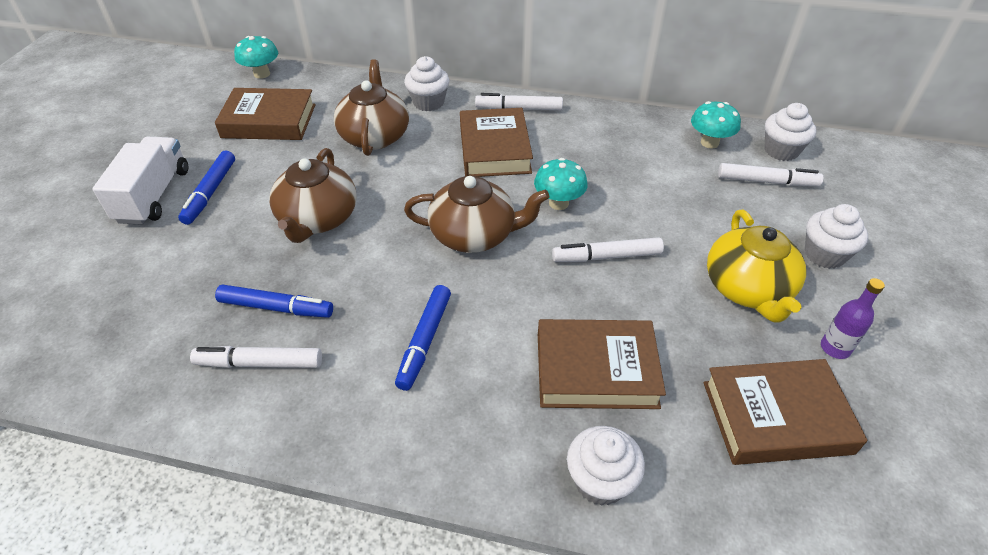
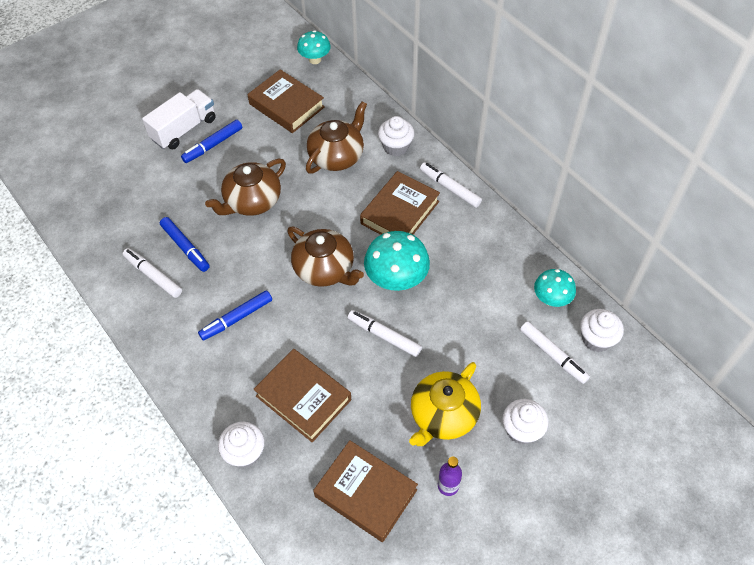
camera: 40 degrees right, 10 degrees up
turquoise mushroom [534,158,588,210] -> turquoise mushroom [364,231,430,291], size x1.60

